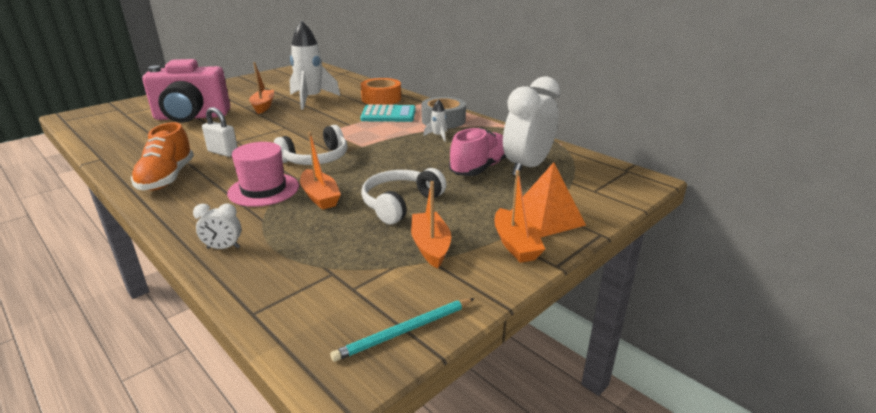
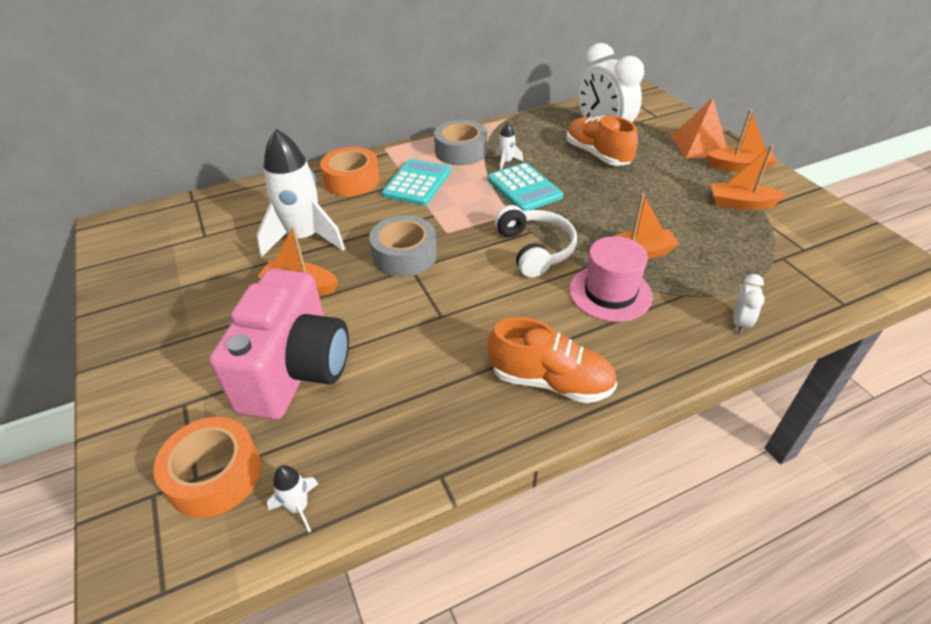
camera: 70 degrees left, 15 degrees up
white padlock [202,107,238,157] -> none
turquoise pencil [330,298,475,362] -> none
white headphones [361,168,446,224] -> none
pink shoe [449,128,507,176] -> orange shoe [566,115,638,166]
none -> orange tape [153,417,261,518]
none -> white rocket [267,465,318,532]
none -> grey tape [369,215,437,277]
none -> turquoise calculator [488,163,563,211]

